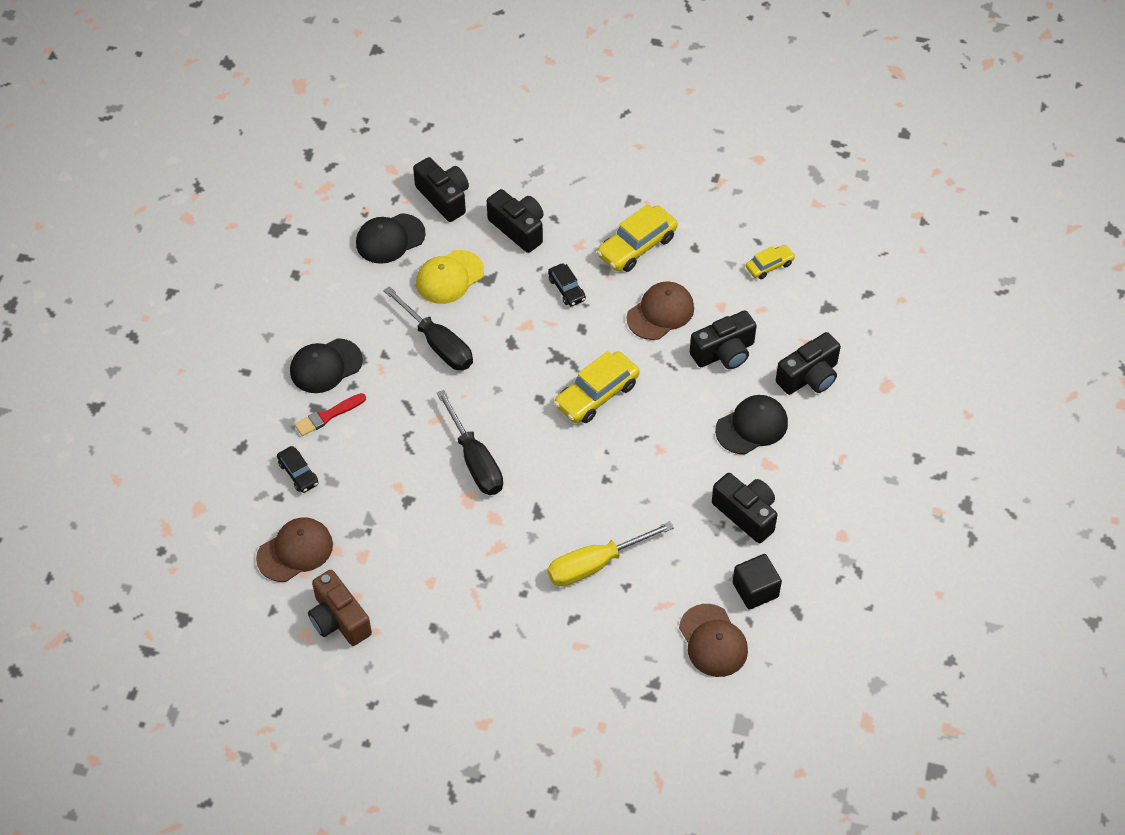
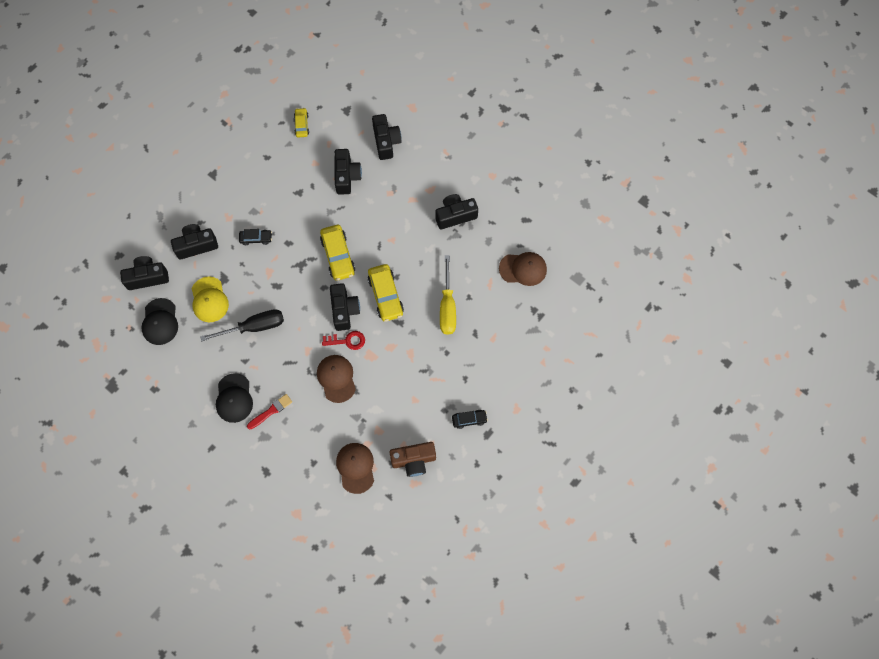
camera: 65 degrees left, 15 degrees up
black car [277,446,318,493] -> black car moved to [452,410,488,429]
red brush [294,393,366,436] -> red brush turned 120 degrees counterclockwise [247,394,292,429]
black screwdriver [437,390,503,495] -> red key [322,331,365,350]
yellow car [597,204,678,272] -> yellow car moved to [368,264,404,322]
brown cap [627,282,694,340] -> brown cap moved to [317,355,356,403]
black cap [715,395,788,454] -> none
black cube [733,554,782,610] -> none
none -> black camera [330,283,360,331]

